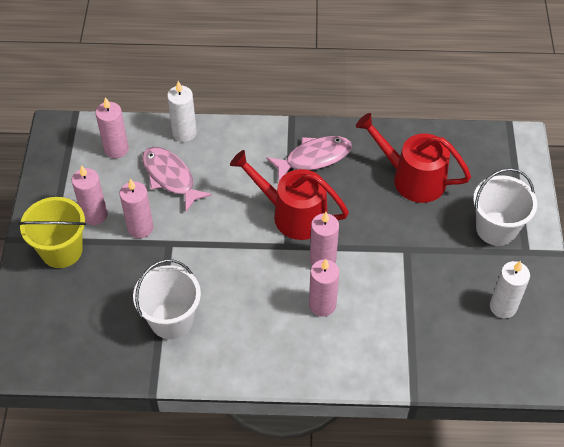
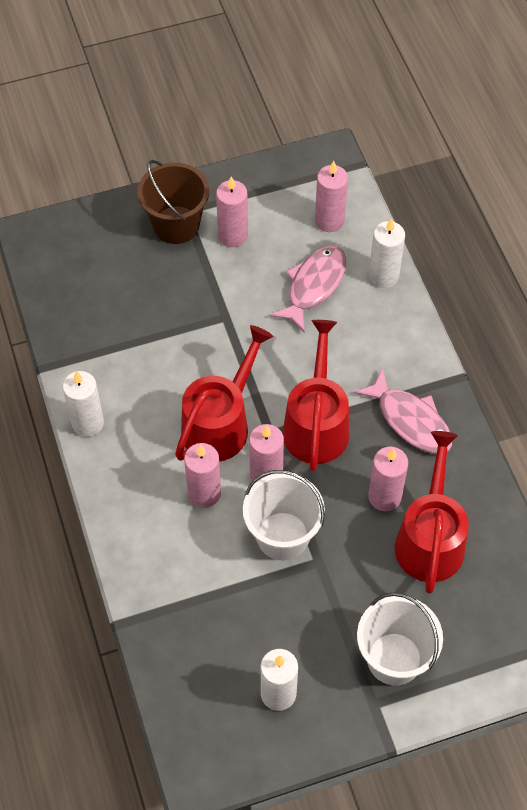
camera: 70 degrees right, 5 degrees up
yellow bucket [18,197,86,268] -> brown bucket [137,160,209,244]
pink candle [120,179,153,238] -> pink candle moved to [368,446,408,511]
white bucket [133,259,201,339] -> white bucket moved to [243,470,325,561]
none -> white candle [63,371,104,437]
none -> red watering can [175,325,273,462]

